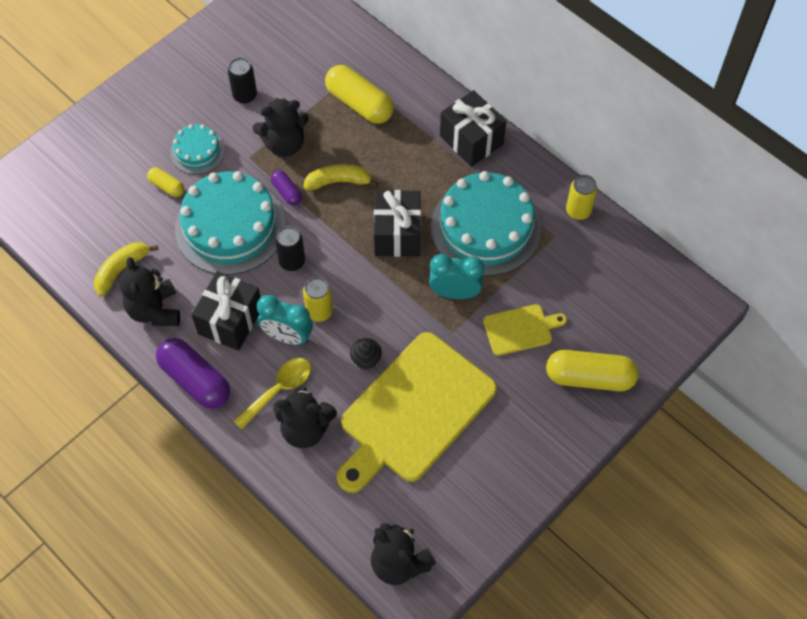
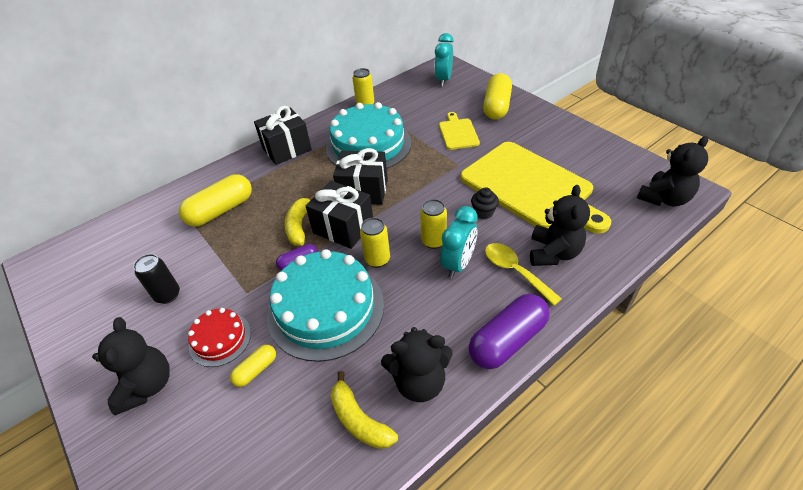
camera: 80 degrees left, 15 degrees down
turquoise cake [170,124,225,174] -> red cake [188,308,251,367]
black gift [191,271,261,351] -> black gift moved to [306,181,373,249]
black teddy bear [253,98,309,157] -> black teddy bear moved to [92,317,170,415]
black can [275,226,305,271] -> yellow can [360,218,390,268]
turquoise clock [429,254,485,299] -> turquoise clock moved to [435,33,454,86]

